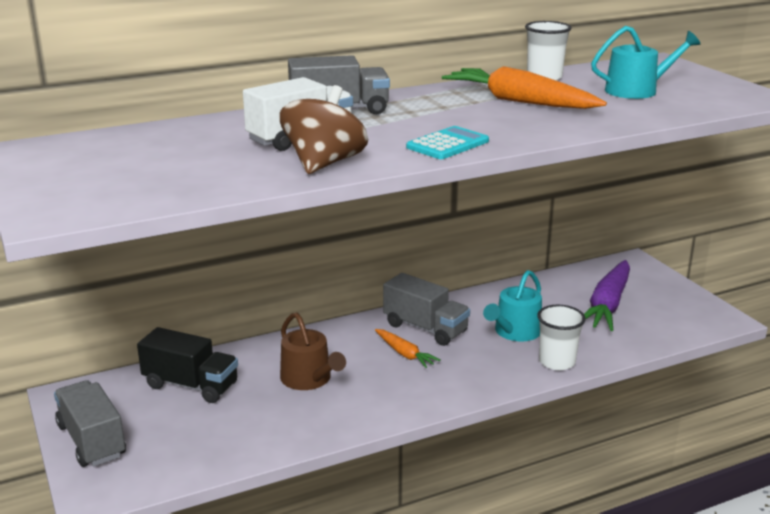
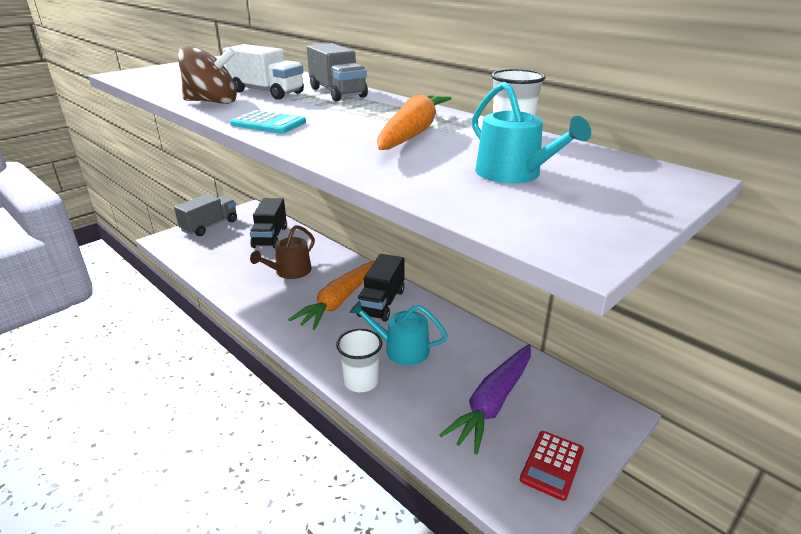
camera: 70 degrees right, 5 degrees up
orange carrot [375,329,441,368] -> orange carrot [288,260,375,330], size x1.89
grey truck [383,273,470,346] -> black truck [356,254,405,322]
purple carrot [584,260,630,331] -> purple carrot turned 60 degrees counterclockwise [439,344,531,455]
none -> red calculator [520,431,584,501]

